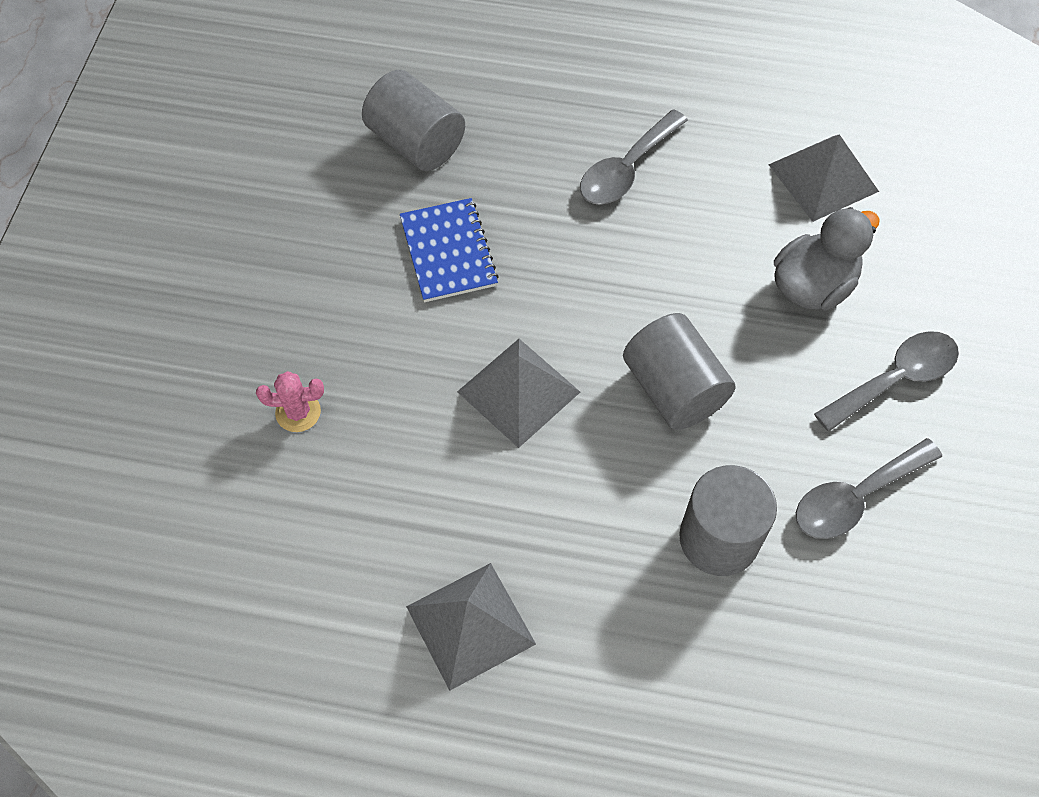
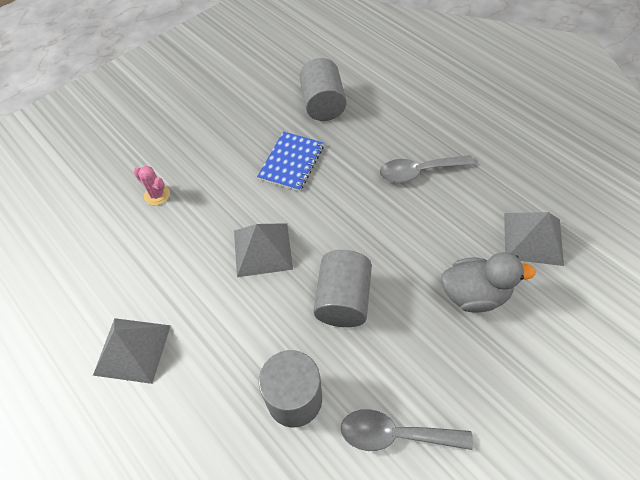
camera: 40 degrees right, 5 degrees down
grey spoon [814,331,959,432] -> none

